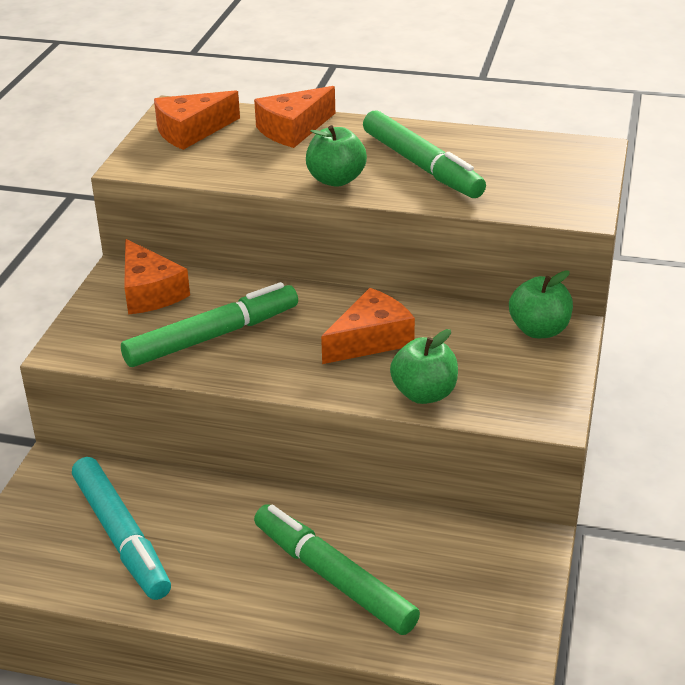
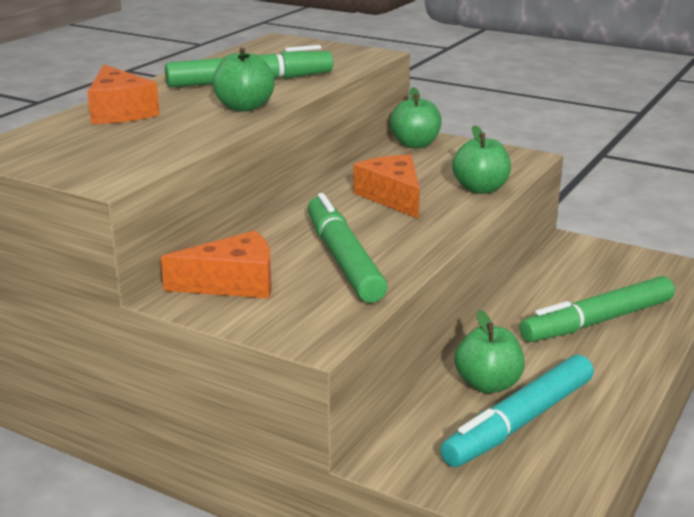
camera: 75 degrees left, 10 degrees down
turquoise marker [72,457,171,600] -> turquoise marker turned 150 degrees clockwise [440,355,594,467]
orange cheese [154,90,240,150] -> none
none -> green apple [455,310,525,393]

